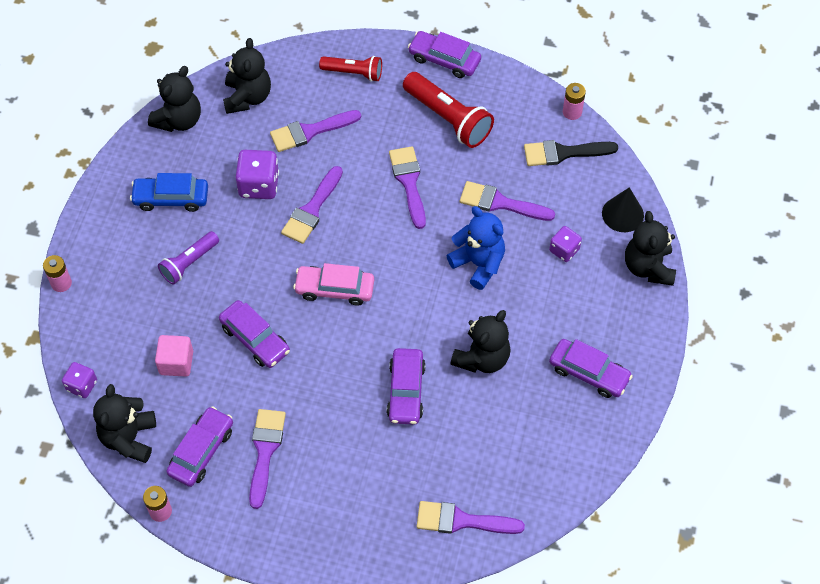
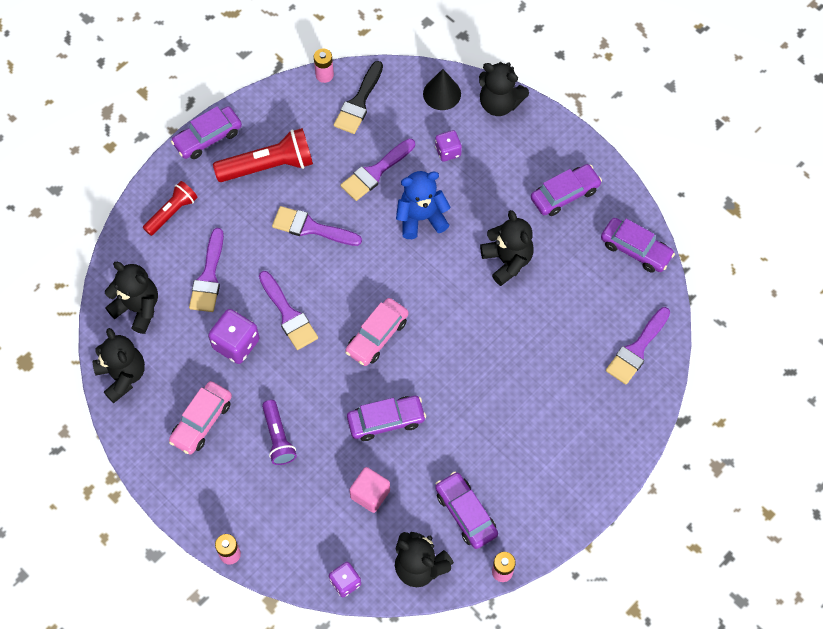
camera: 60 degrees left, 5 degrees up
blue car [130,173,208,212] -> pink car [169,381,232,455]
purple brush [249,409,286,509] -> none
purple car [387,348,426,425] -> purple car moved to [601,218,675,273]

